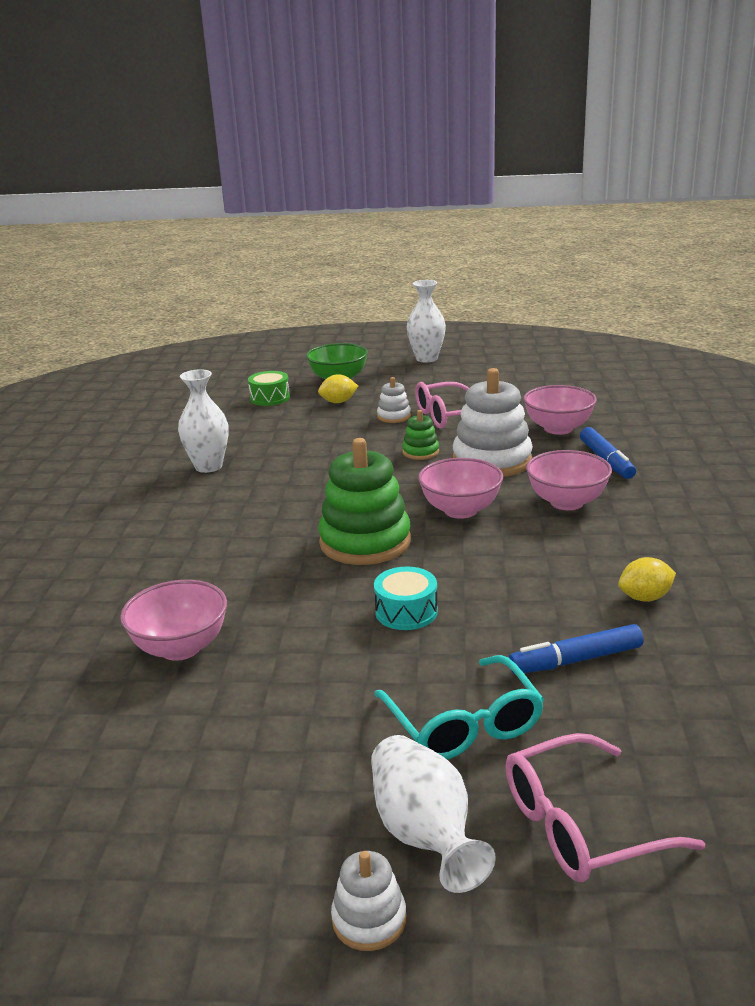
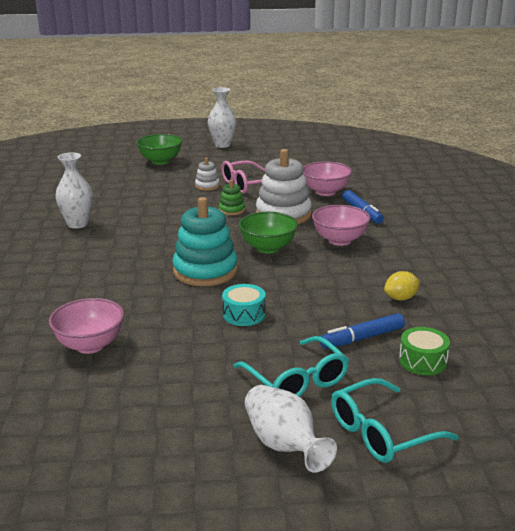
camera: 10 degrees left, 0 degrees up
green drum [248,371,290,406] -> green drum moved to [399,327,450,375]
yellow lemon [318,374,358,403] -> none
green stacking toy [318,438,411,565] -> turquoise stacking toy [172,197,238,286]
white stacking toy [331,851,406,951] -> none
pink bowl [418,458,503,519] -> green bowl [239,212,298,254]
pink glasses [505,733,705,882] -> turquoise glasses [331,378,459,463]

